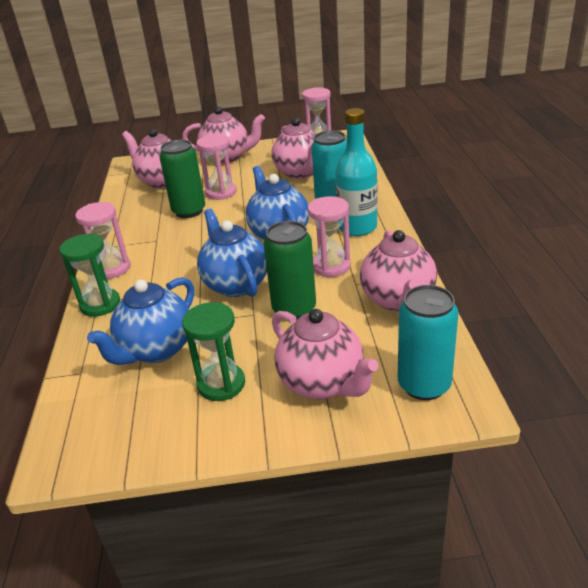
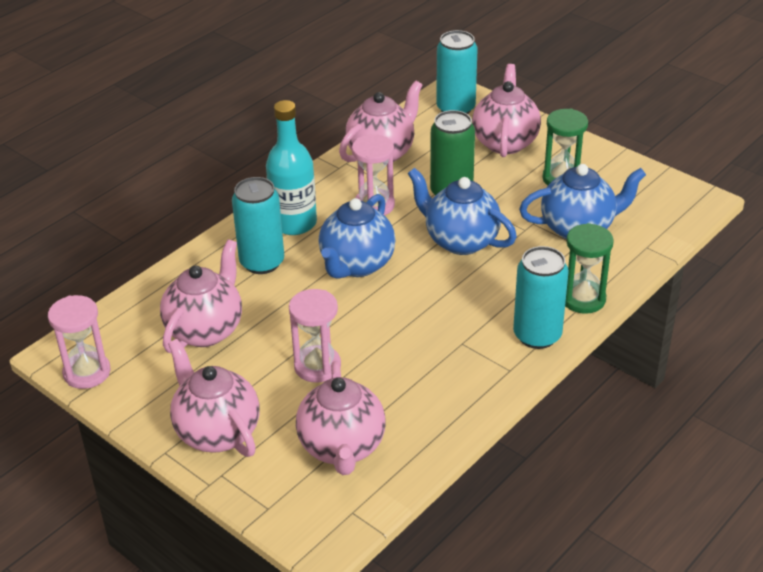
camera: 135 degrees left, 5 degrees up
pink hourglass [75,202,130,279] -> turquoise can [513,246,569,349]
green can [159,139,205,218] -> none
blue teapot [197,209,267,297] -> blue teapot turned 105 degrees clockwise [408,168,517,255]

